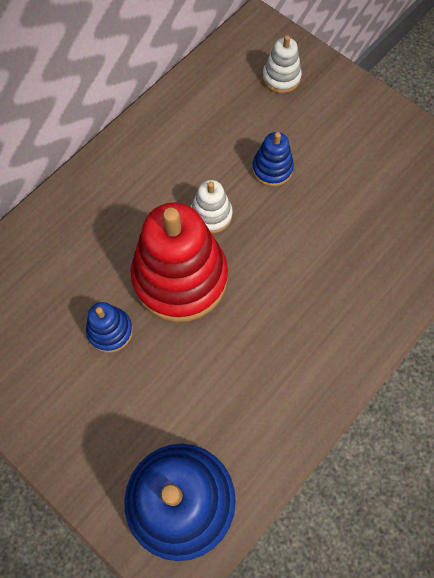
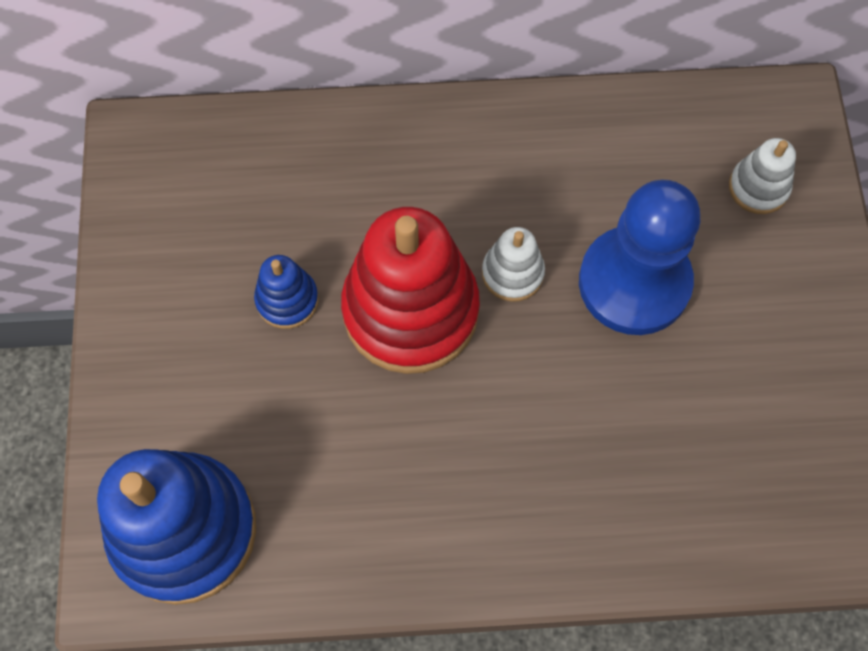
camera: 45 degrees right, 0 degrees up
blue stacking toy [252,132,294,187] -> blue pawn [579,180,700,335]

